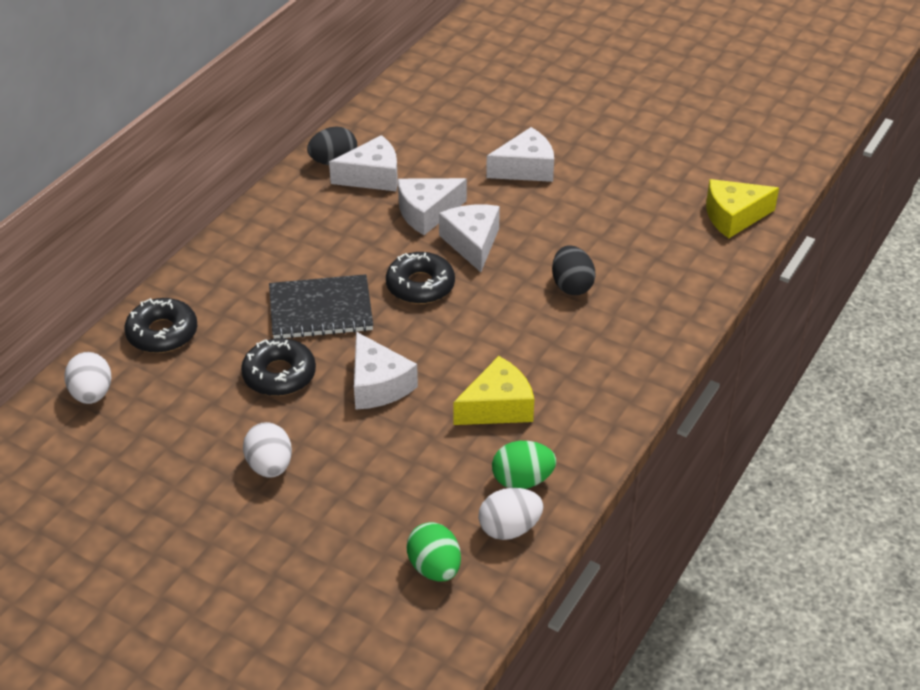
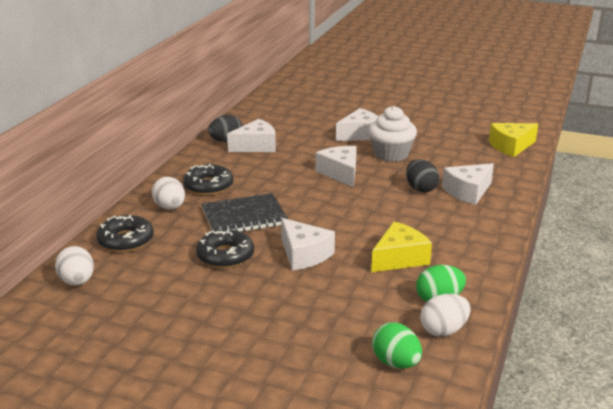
camera: 10 degrees left, 15 degrees down
white egg [243,422,292,478] -> white egg moved to [152,177,185,210]
black donut [386,252,455,304] -> black donut moved to [183,164,233,195]
white cheese [398,178,467,235] -> white cheese moved to [442,163,494,205]
none -> white cupcake [368,106,417,162]

